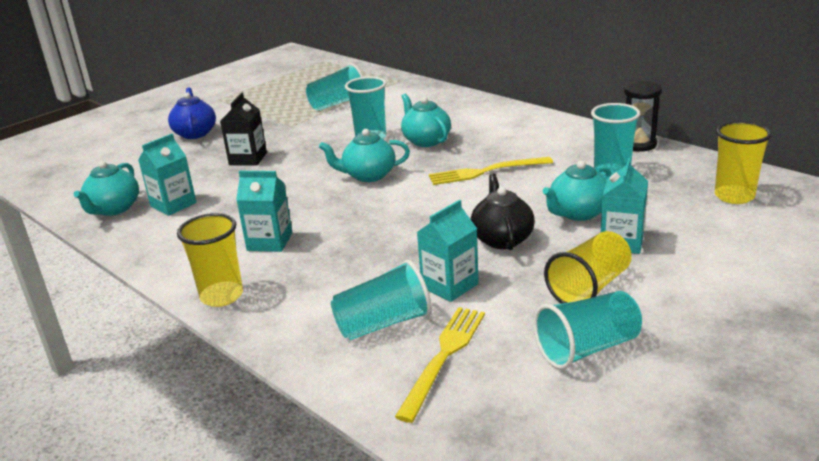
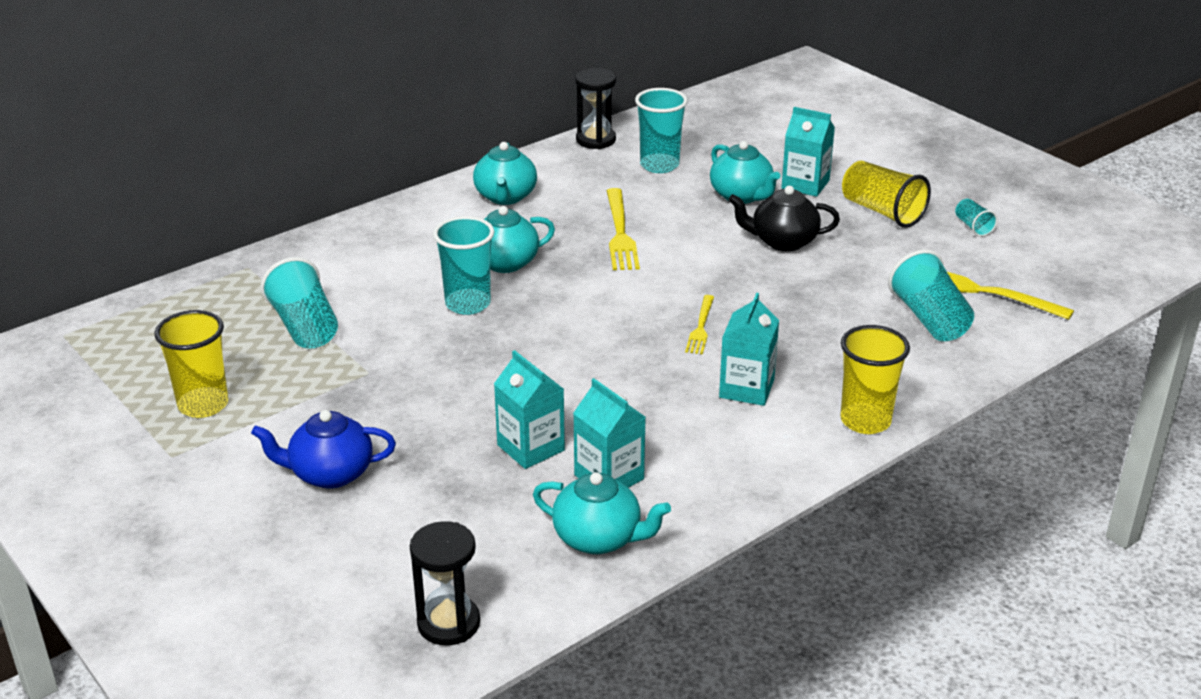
camera: 85 degrees left, 5 degrees up
black carton [220,93,267,166] -> none
turquoise teapot [319,129,410,182] -> turquoise teapot moved to [473,142,537,205]
turquoise carton [417,200,479,302] -> turquoise carton moved to [494,350,565,469]
turquoise cup [533,291,642,370] -> turquoise cup [955,199,998,237], size x0.52
yellow cup [715,121,772,204] -> yellow cup moved to [155,310,228,418]
none -> black hourglass [410,521,480,645]
none -> yellow fork [685,295,714,354]

